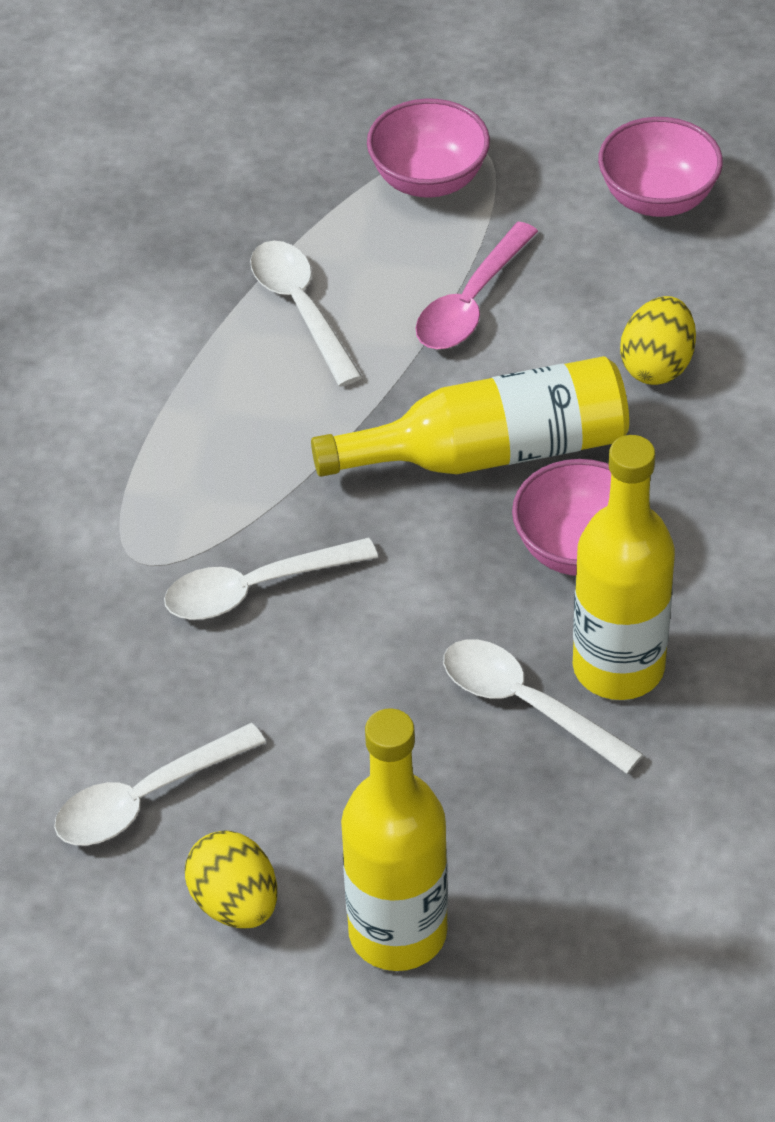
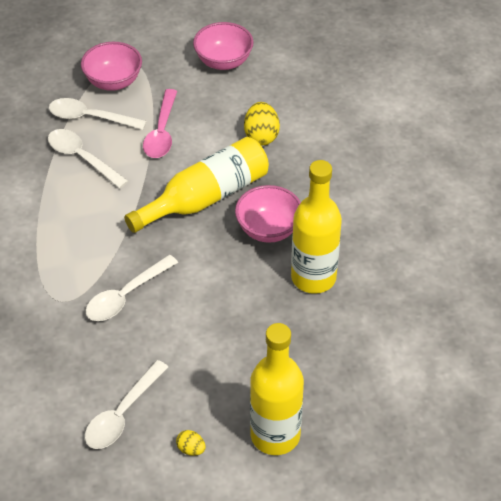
camera: 25 degrees left, 0 degrees up
yellow egg [185,830,277,929] -> yellow egg [176,430,206,456], size x0.55
white spoon [443,639,643,774] -> white spoon moved to [49,98,147,130]

